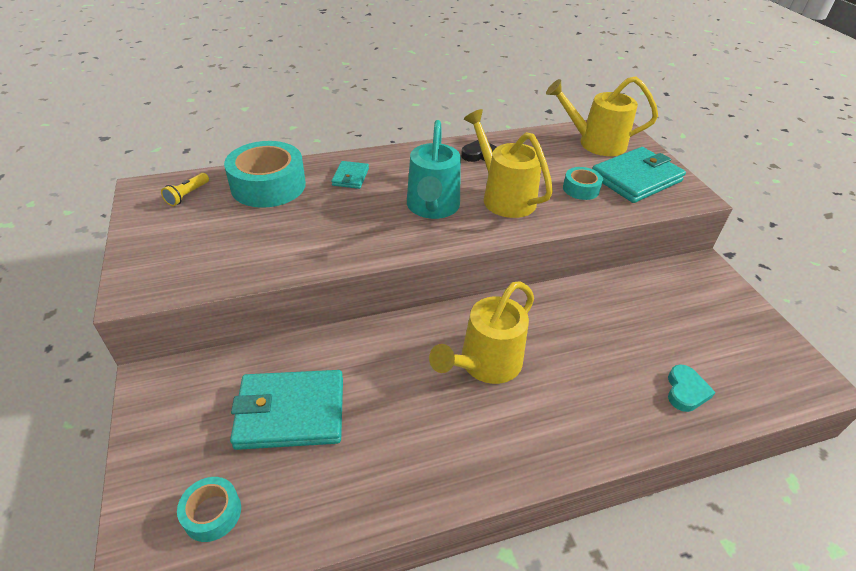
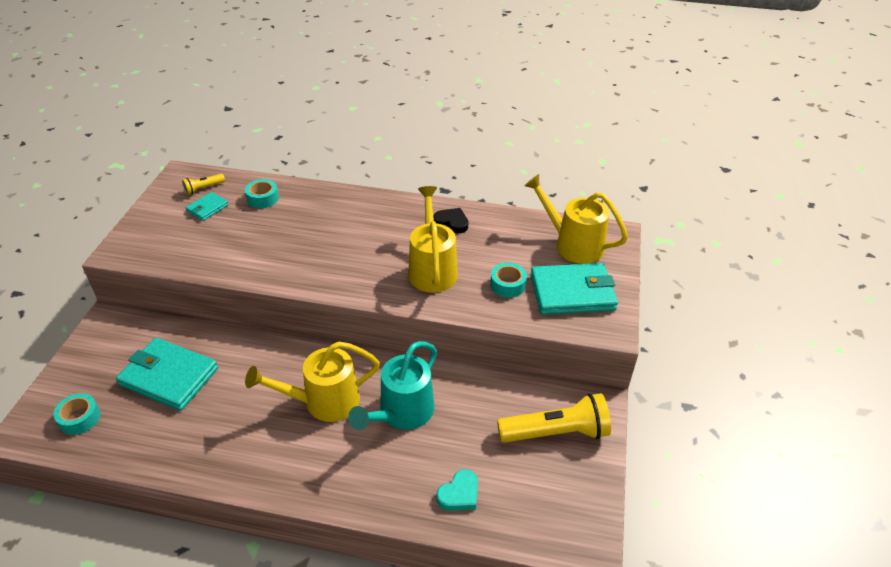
camera: 30 degrees right, 0 degrees up
turquoise tape [224,141,306,208] -> turquoise tape [245,179,279,208], size x0.51
turquoise wallet [331,161,369,189] -> turquoise wallet moved to [186,192,229,221]
turquoise watering can [407,120,461,219] -> turquoise watering can moved to [348,341,437,430]
none -> yellow flashlight [497,393,611,443]

